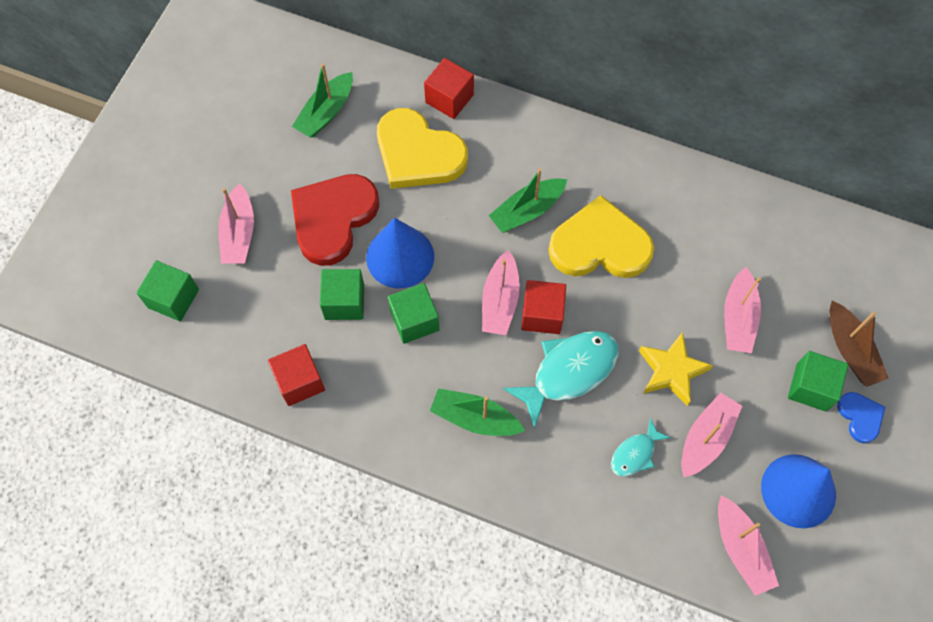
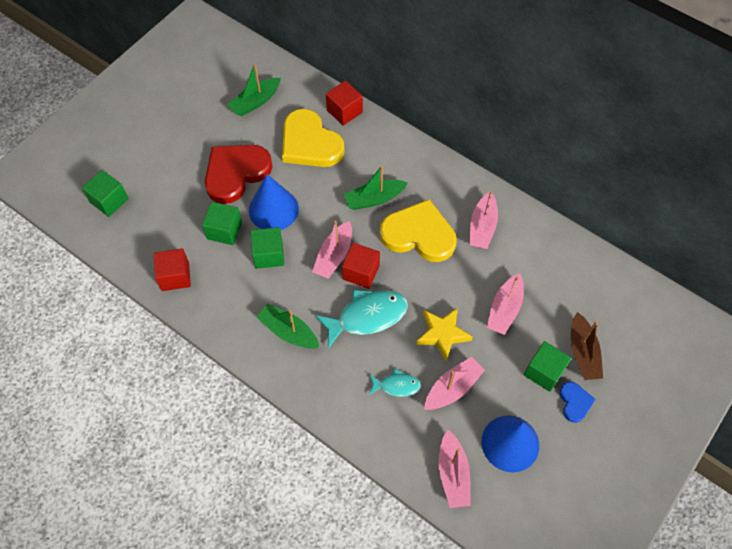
camera: 15 degrees right, 5 degrees down
pink boat [218,183,254,264] -> pink boat moved to [470,190,498,249]
turquoise fish [611,418,671,477] -> turquoise fish turned 150 degrees counterclockwise [369,368,421,397]

